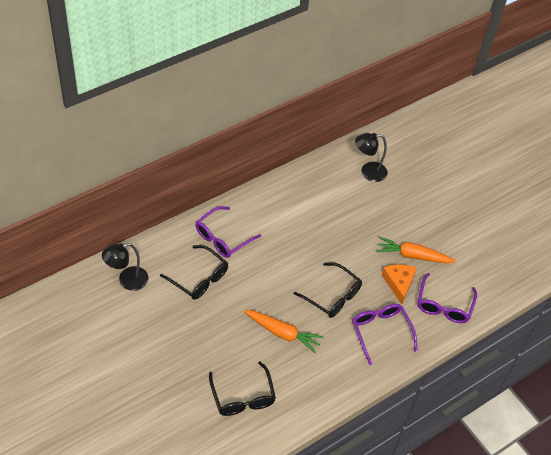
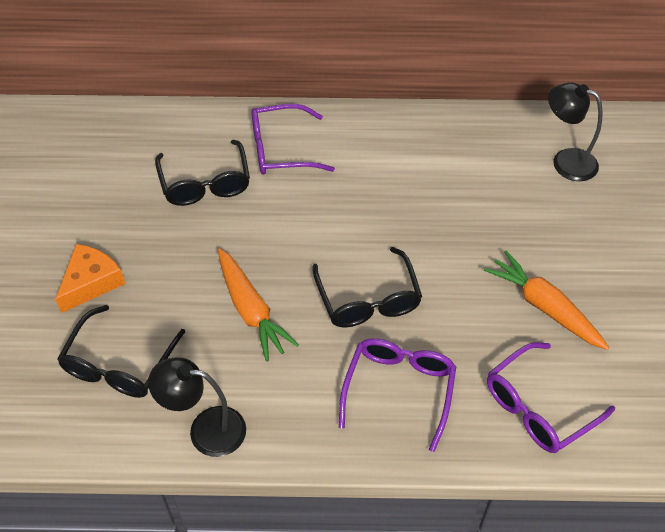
camera: 40 degrees right, 0 degrees up
black lamp [102,243,148,291] -> black lamp moved to [148,357,246,457]
orange cheese [382,264,417,304] -> orange cheese moved to [55,244,125,313]

